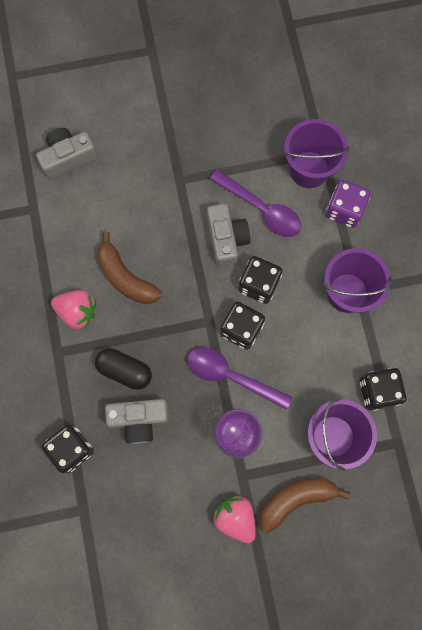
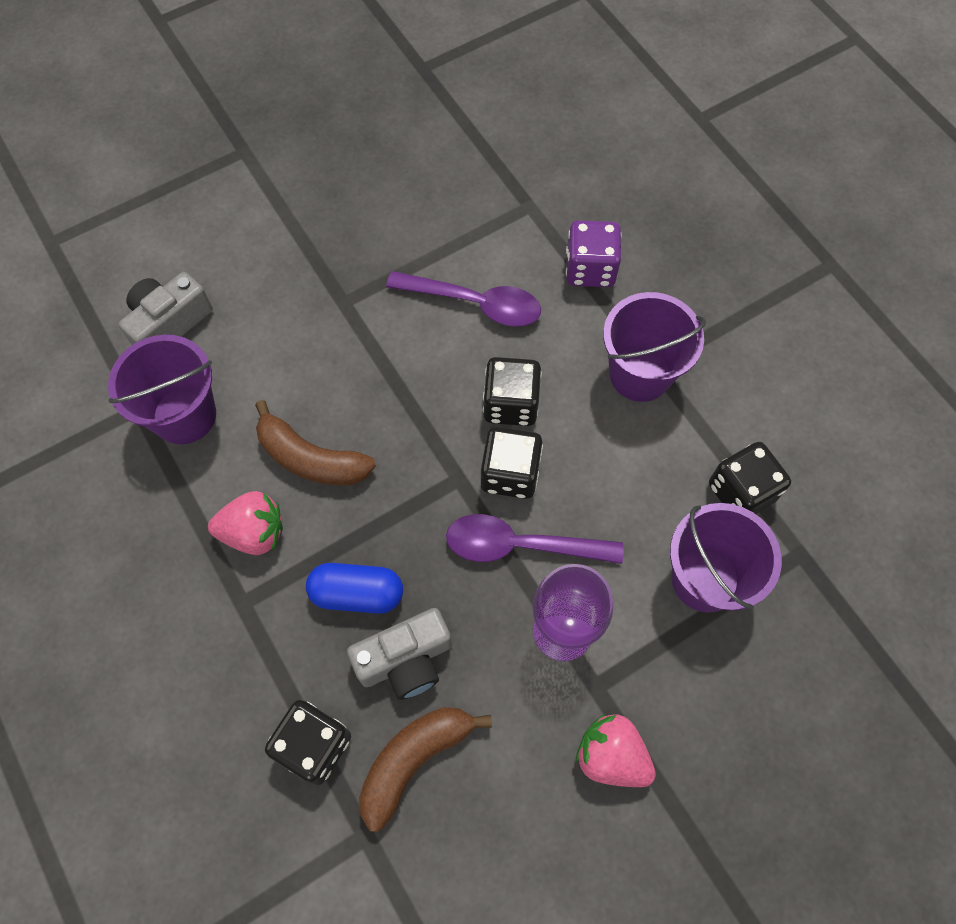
camera: 20 degrees left, 10 degrees down
black capsule [95,348,152,390] -> blue capsule [306,563,403,614]
grey camera [207,204,251,267] -> none
brown banana [259,478,350,533] -> brown banana moved to [359,707,492,832]
purple bucket [283,119,350,188] -> purple bucket moved to [108,335,216,444]

